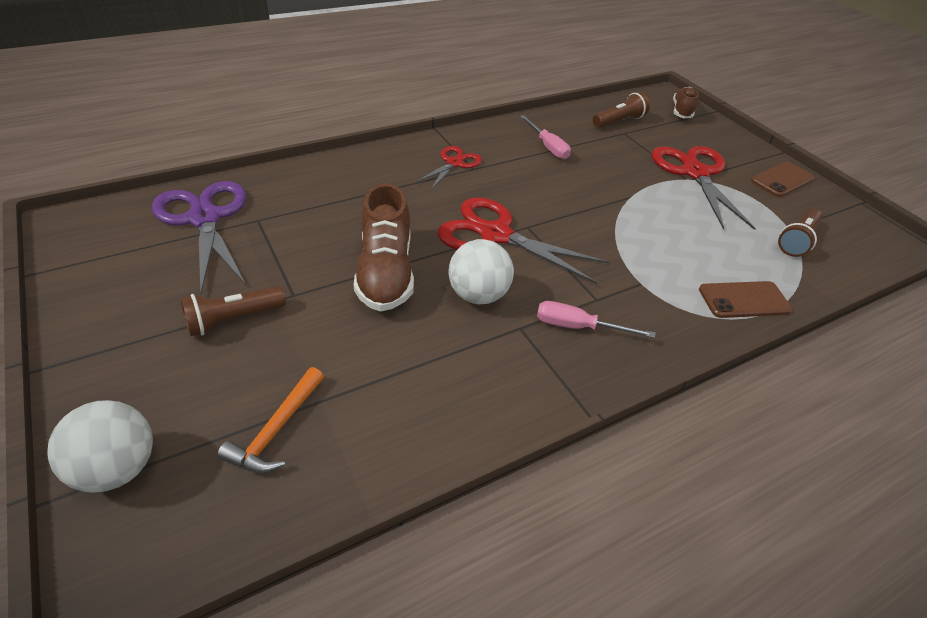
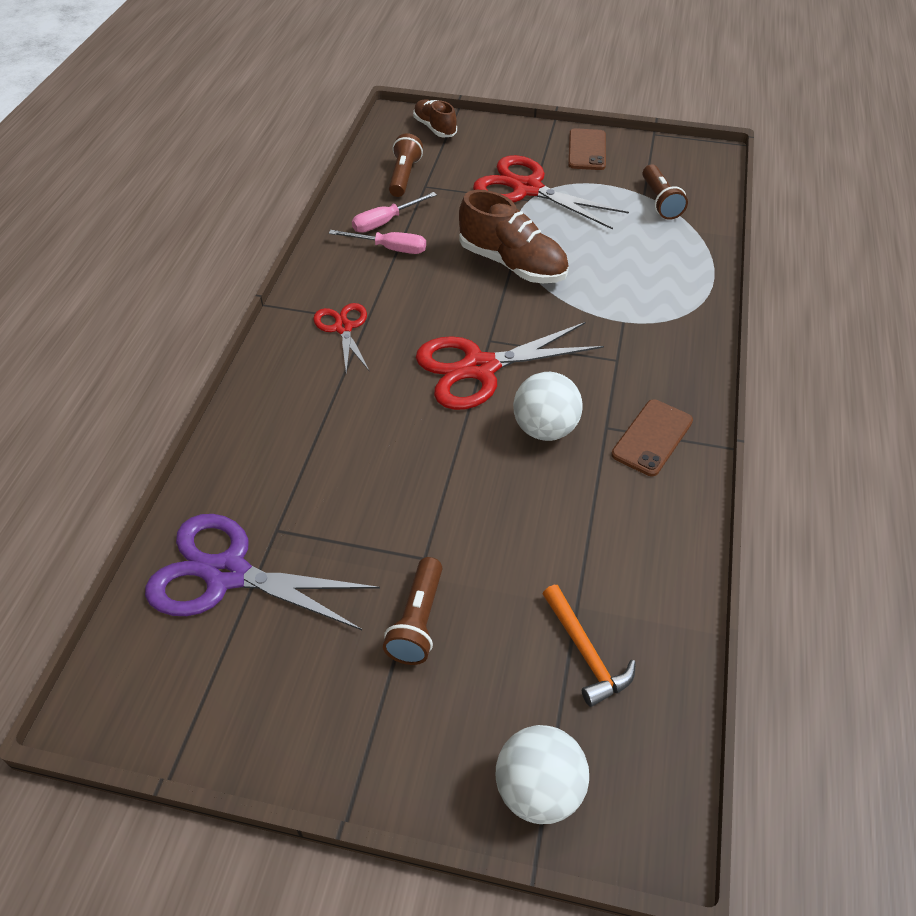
camera: 45 degrees left, 5 degrees up
brown shoe [354,183,414,312] -> brown shoe moved to [459,190,569,283]
pink screwdriver [537,301,655,338] -> pink screwdriver moved to [352,192,437,233]
brown phone [699,281,792,318] -> brown phone moved to [611,399,693,476]

